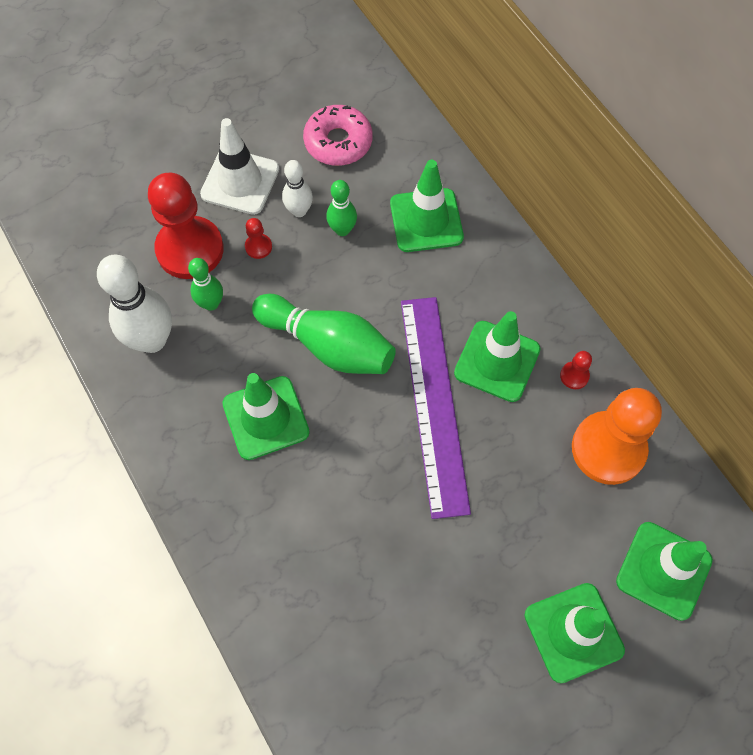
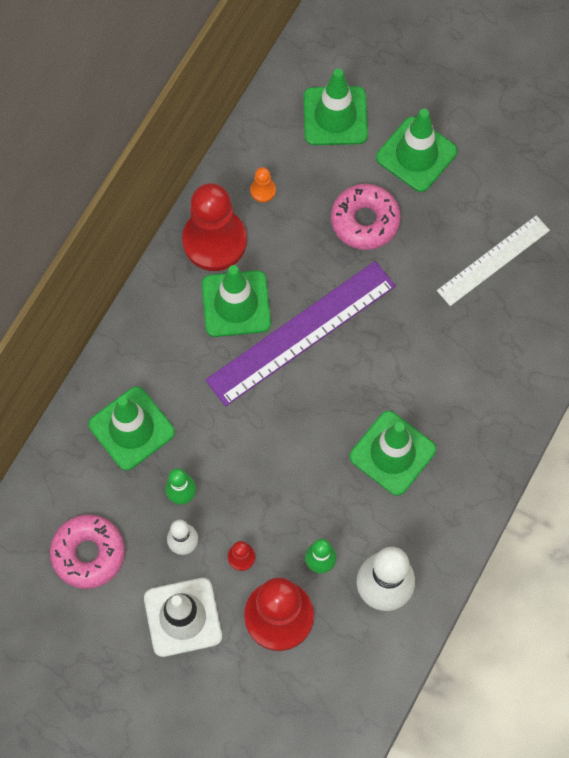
camera: 120 degrees left, 5 degrees up
green bowling pin [252,294,396,374] -> none
red pawn [560,351,592,389] -> red pawn [182,183,247,271], size x2.49
orange pawn [572,388,662,485] -> orange pawn [250,167,276,202], size x0.40
none -> pink donut [331,184,401,250]
none -> white ruler [437,215,550,306]

